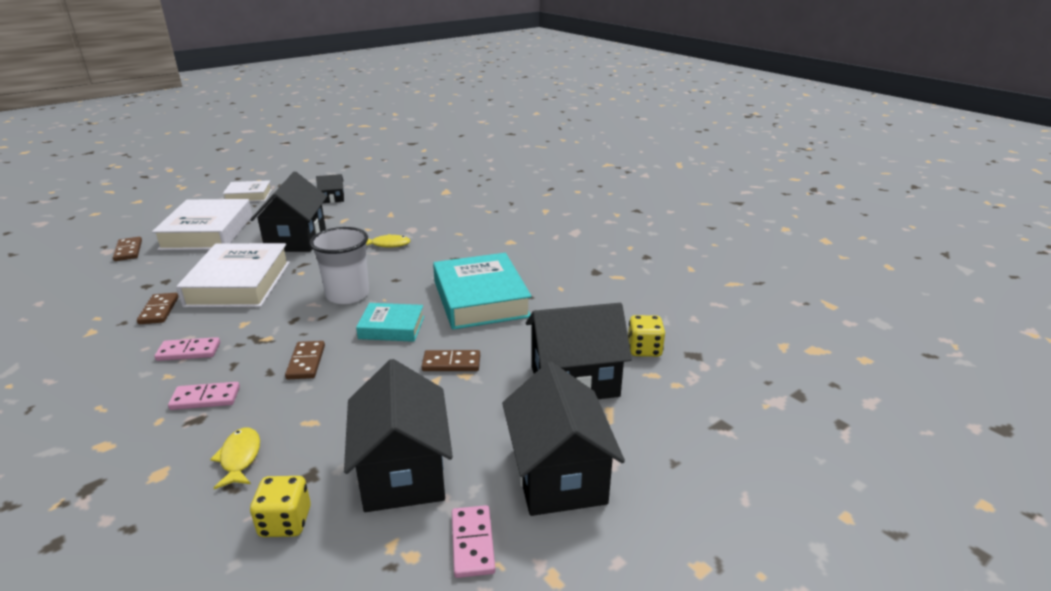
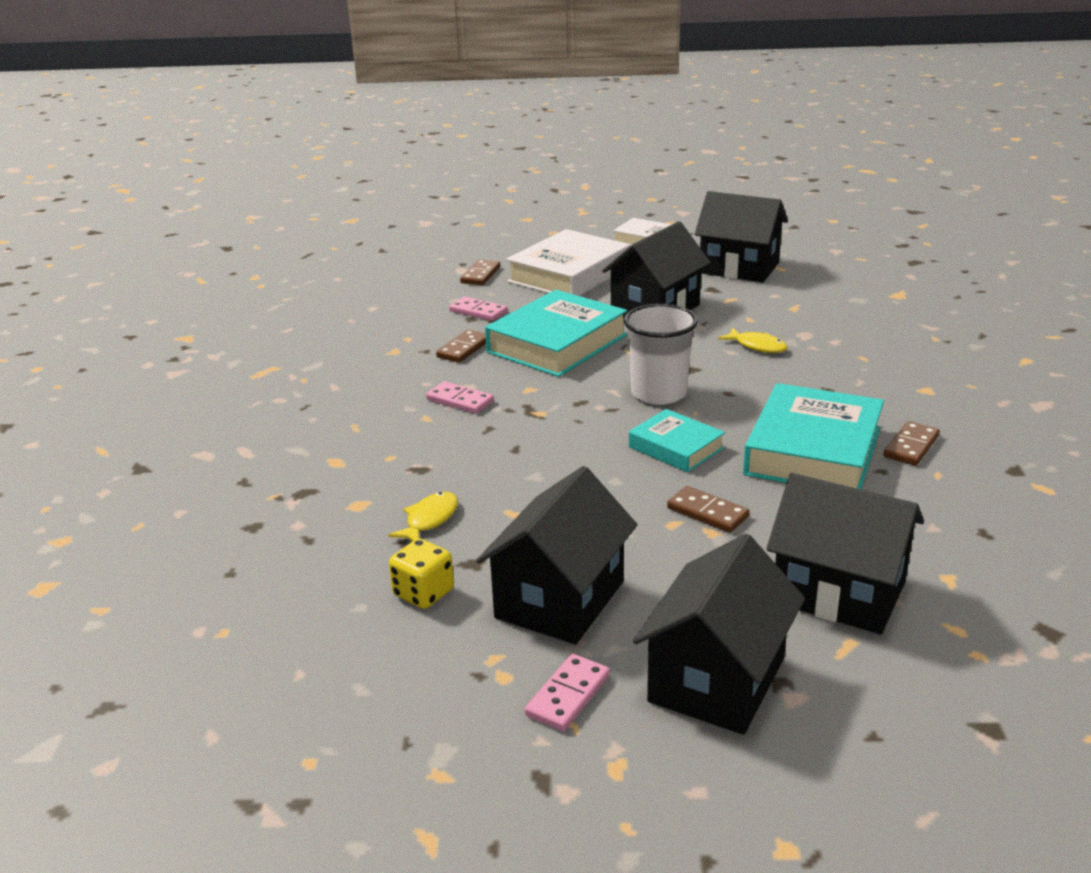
camera: 40 degrees right, 0 degrees up
pink domino [168,382,240,410] -> pink domino moved to [449,296,508,321]
white book [176,243,290,307] -> turquoise book [485,290,627,377]
brown domino [285,341,325,379] -> brown domino moved to [884,421,940,466]
black house [316,174,344,203] -> black house [695,191,788,282], size x2.13
yellow dice [628,315,665,357] -> none

